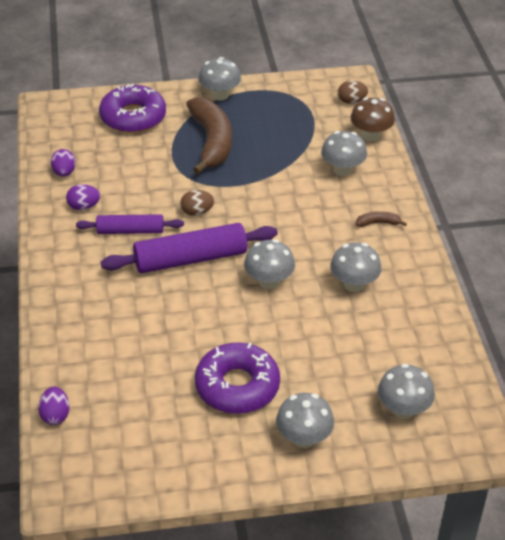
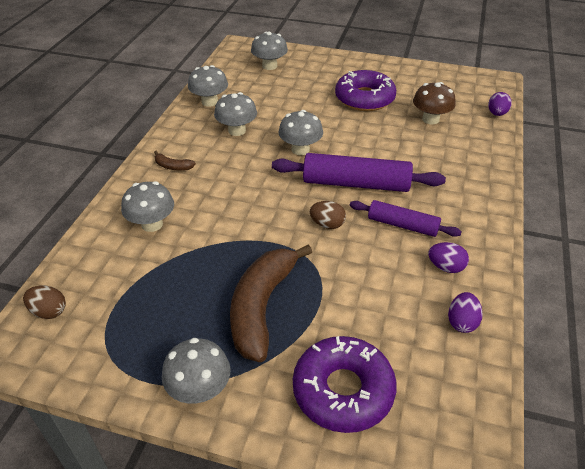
camera: 155 degrees left, 0 degrees up
grey mushroom [276,393,334,448] -> grey mushroom moved to [188,65,228,107]
brown mushroom [350,97,395,141] -> brown mushroom moved to [413,82,456,124]

